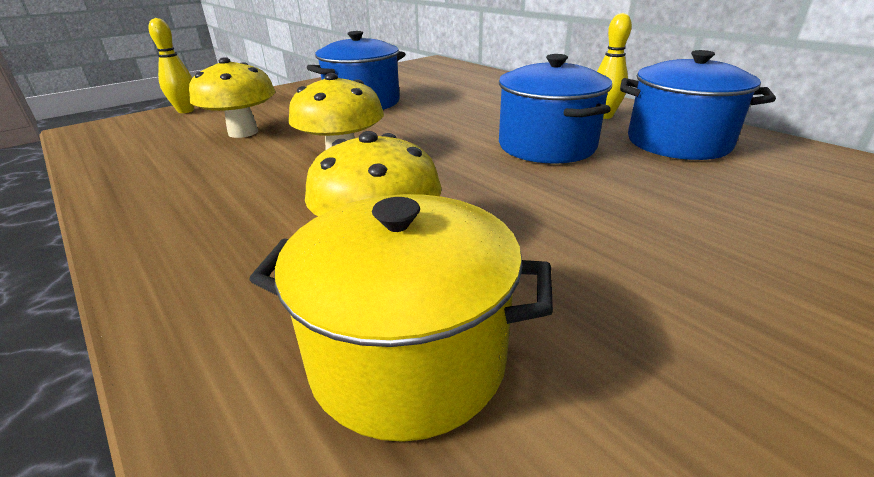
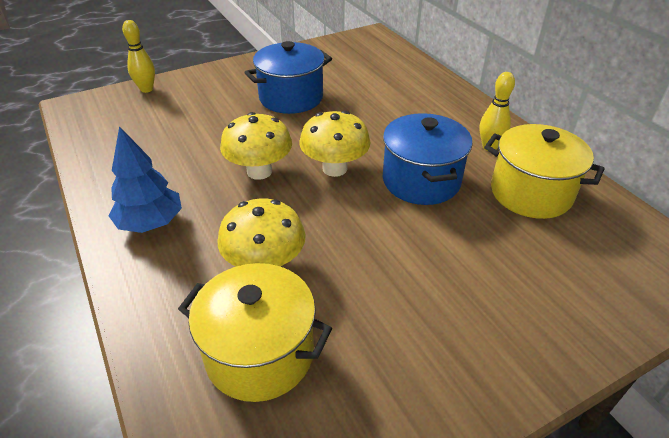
camera: 10 degrees right, 10 degrees up
yellow mushroom [189,57,275,138] -> yellow mushroom moved to [299,110,371,177]
blue pot [620,50,776,160] -> yellow pot [484,124,604,219]
none -> blue tree [108,126,182,233]

